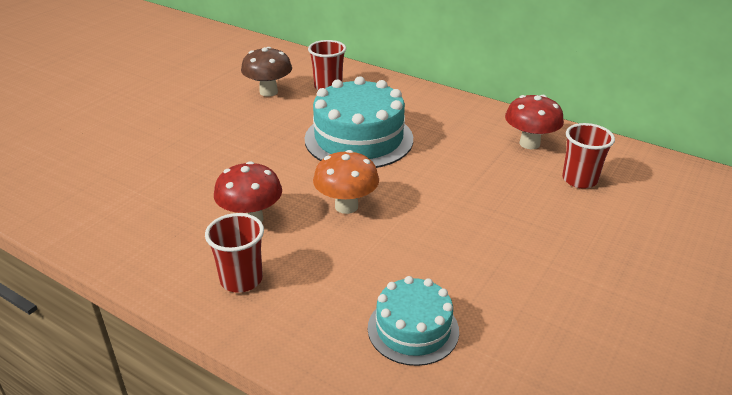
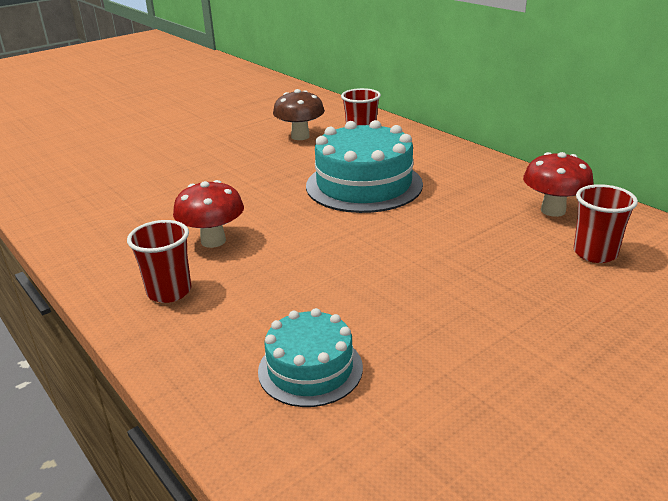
camera: 20 degrees right, 5 degrees down
orange mushroom [313,150,379,214] -> none

